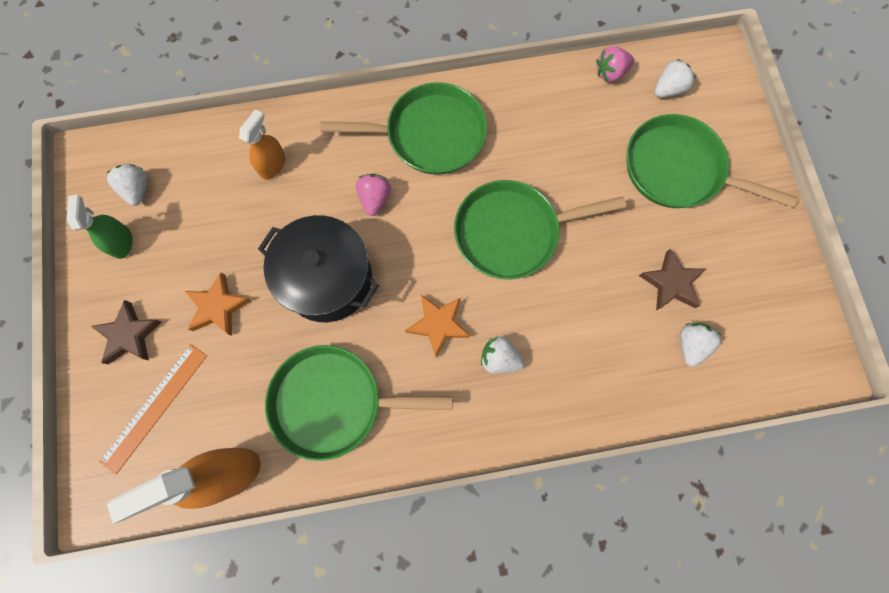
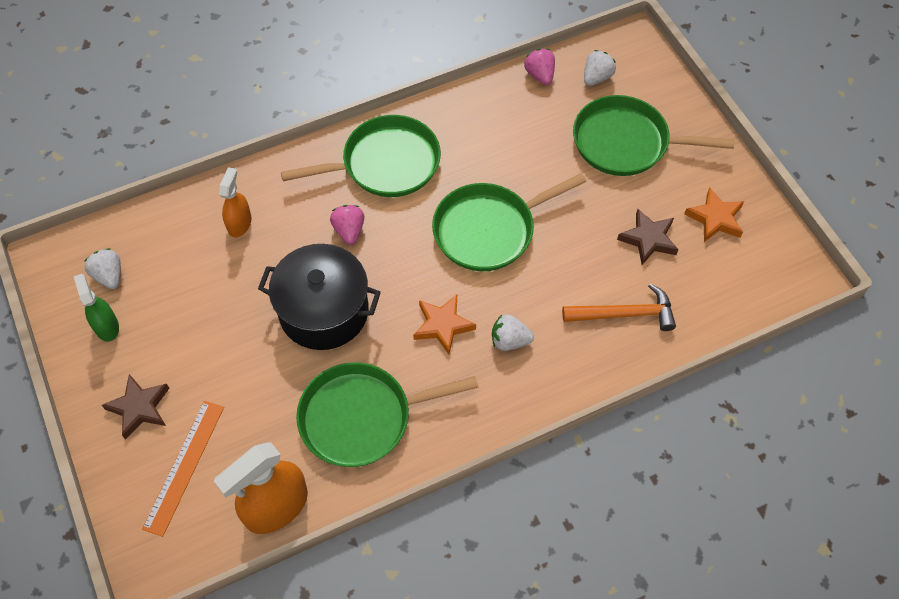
camera: 15 degrees left, 15 degrees down
orange star [185,273,251,336] -> orange star moved to [684,187,744,242]
pink strawberry [596,46,634,82] -> pink strawberry turned 105 degrees clockwise [524,49,555,85]
white strawberry [680,323,722,367] -> none
none -> orange hammer [562,283,676,331]

